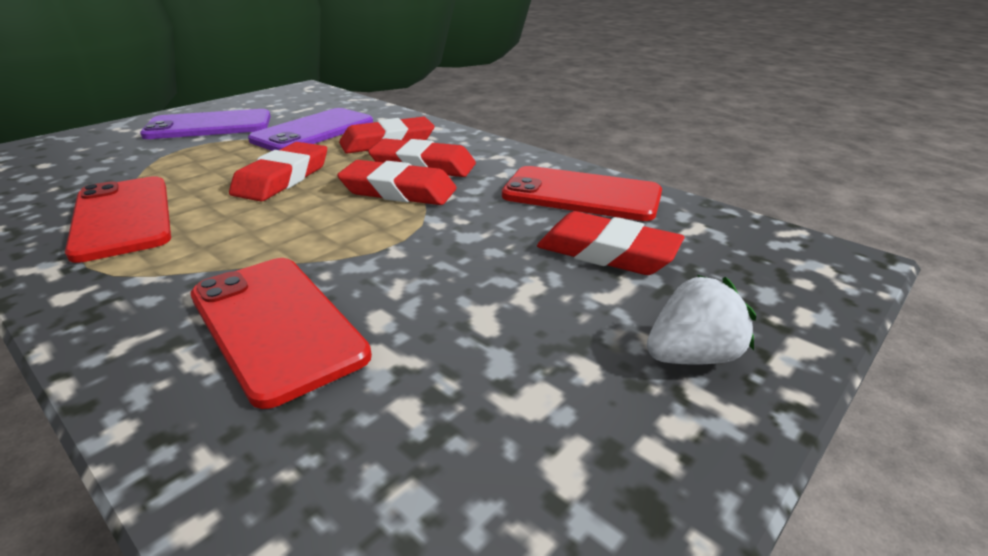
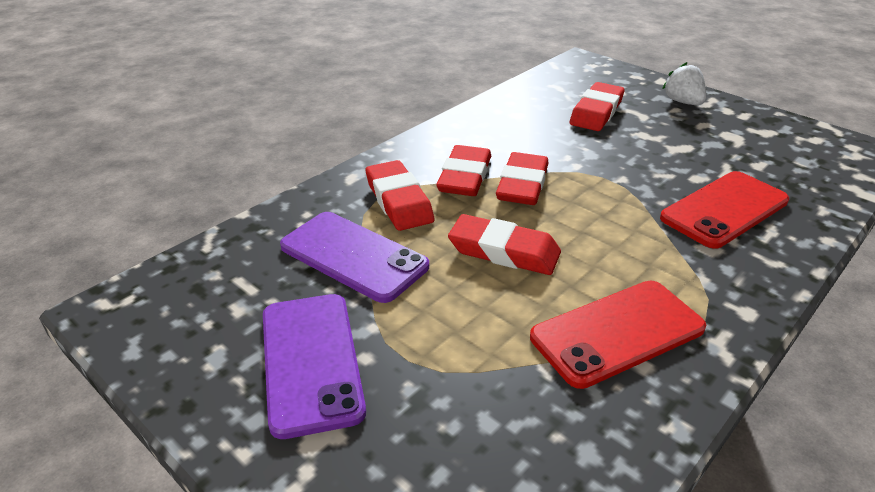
camera: 90 degrees left, 5 degrees up
red phone [502,166,662,221] -> none

